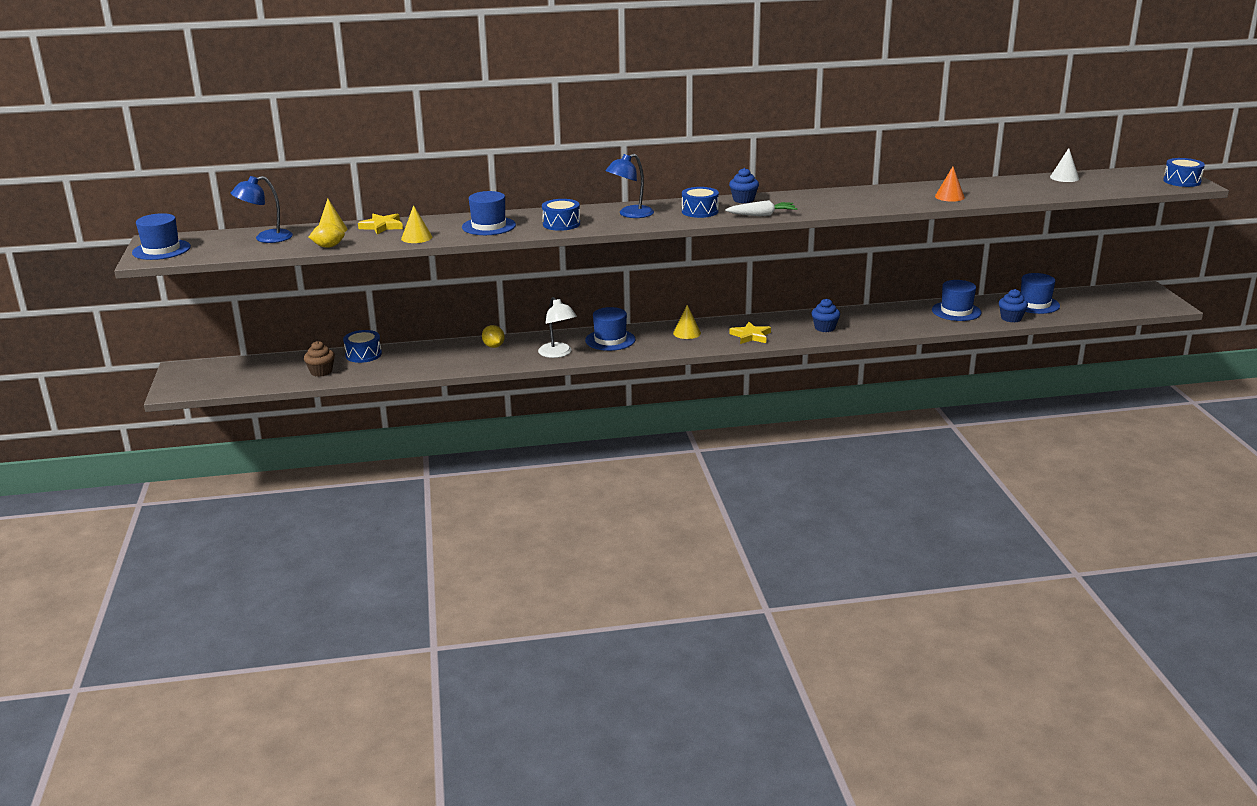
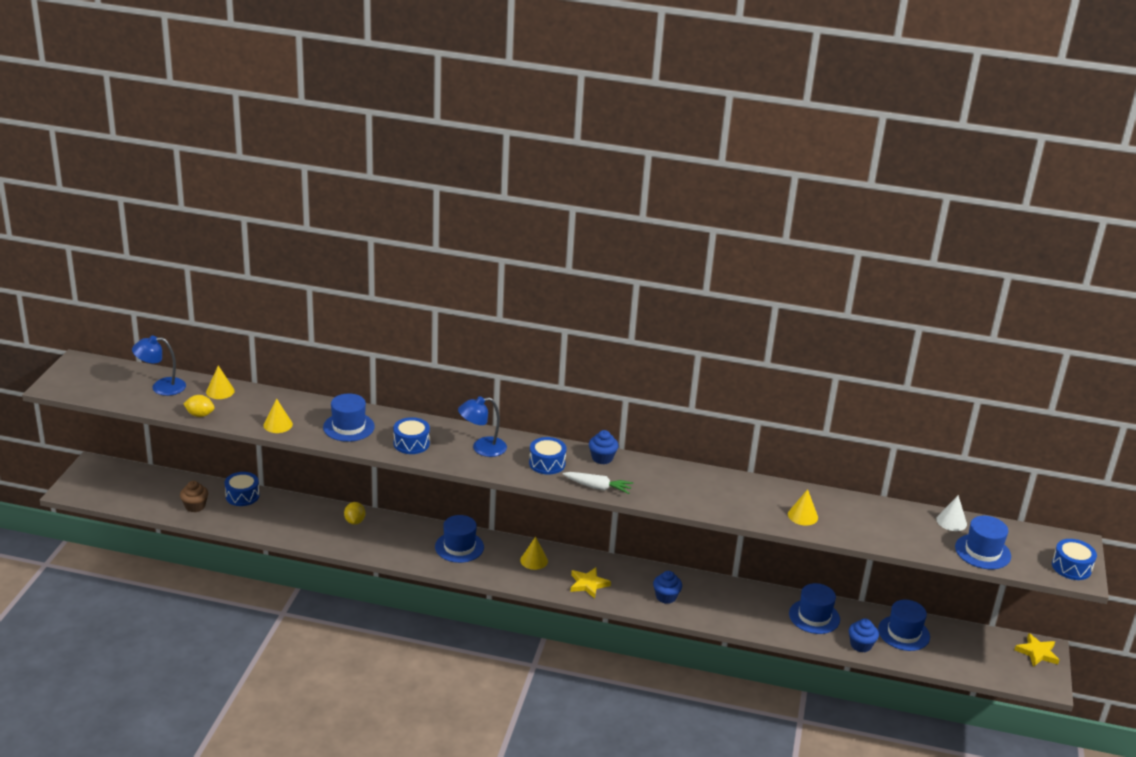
camera: 20 degrees right, 5 degrees up
blue hat [132,213,191,260] -> blue hat moved to [955,516,1011,569]
yellow star [358,214,403,235] -> yellow star moved to [1014,633,1059,667]
white lamp [538,297,577,358] -> none
orange cone [935,167,965,202] -> yellow cone [788,489,818,526]

